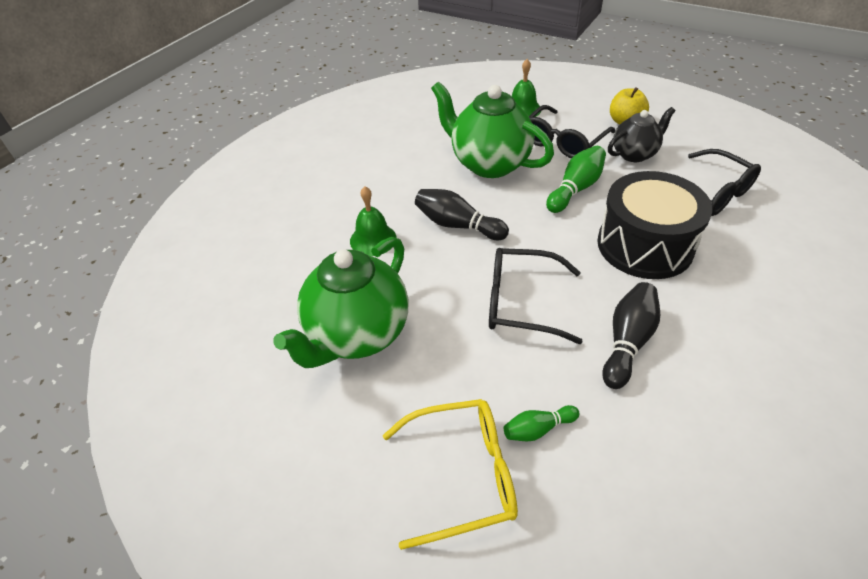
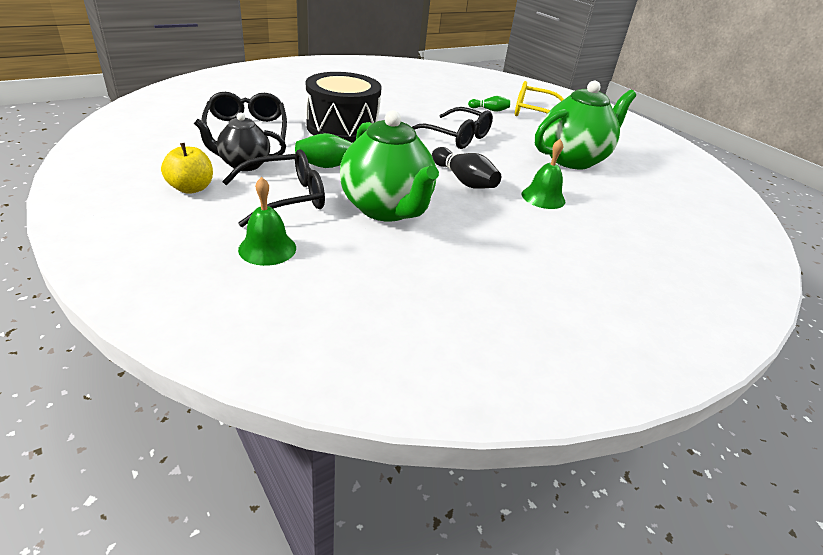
camera: 160 degrees left, 10 degrees down
black bowling pin [602,282,660,389] -> none

